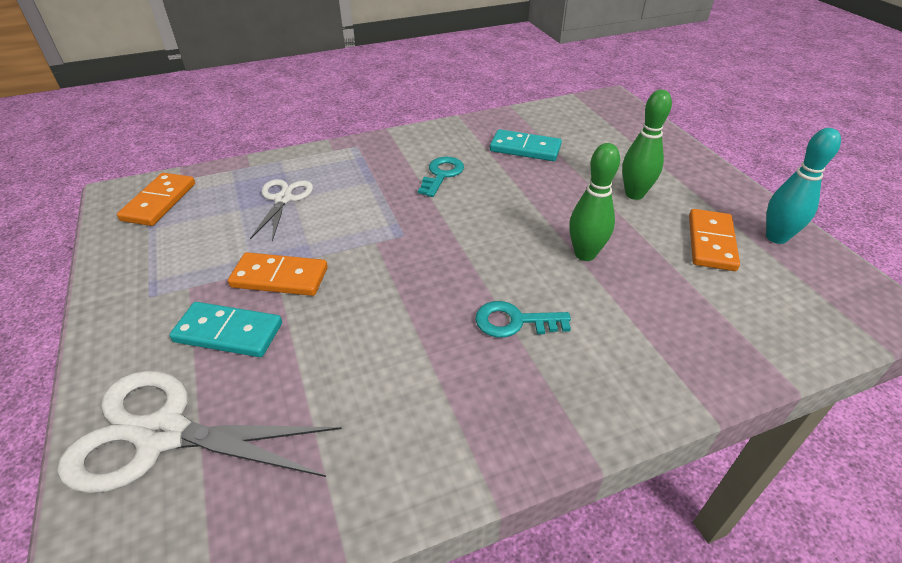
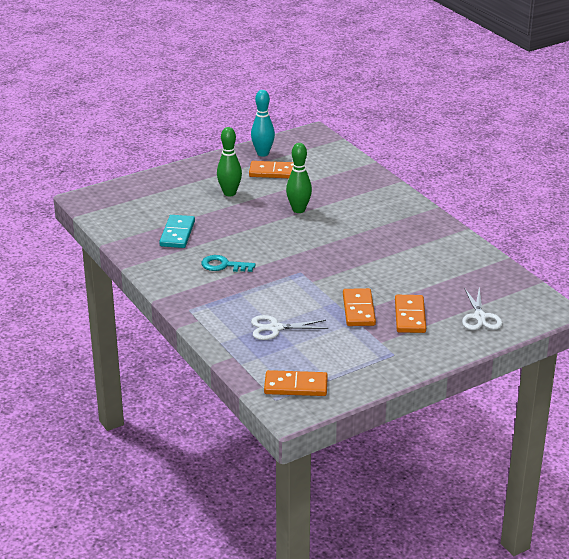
camera: 100 degrees left, 10 degrees down
white scissors [57,371,342,493] -> white scissors [462,288,503,330], size x0.58
turquoise domino [169,302,282,357] -> orange domino [395,295,426,333]
turquoise key [475,301,571,338] -> none

